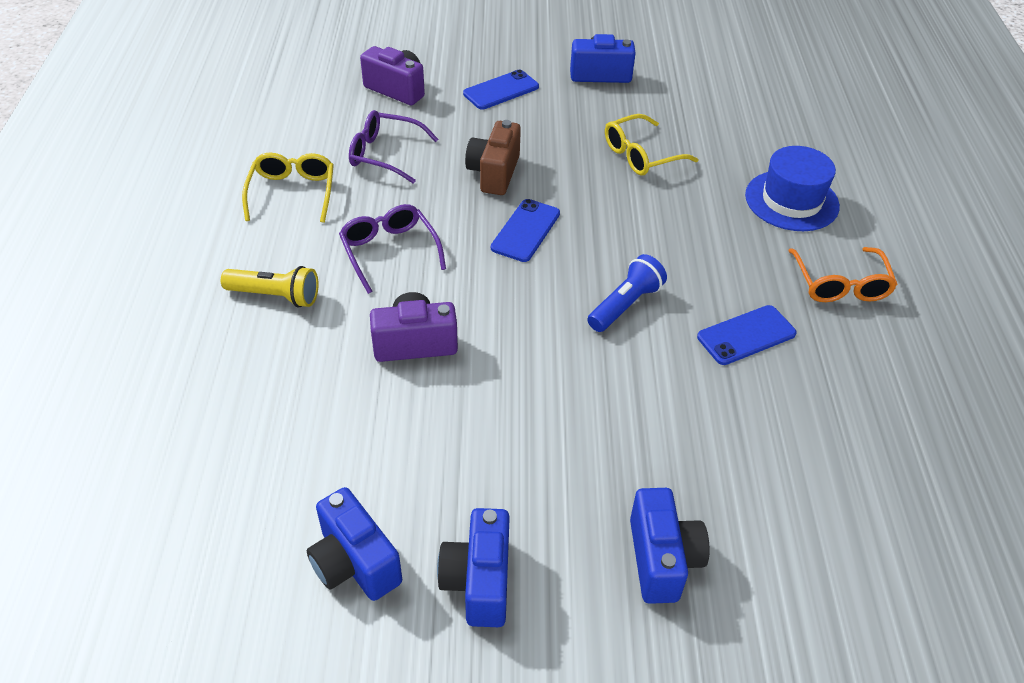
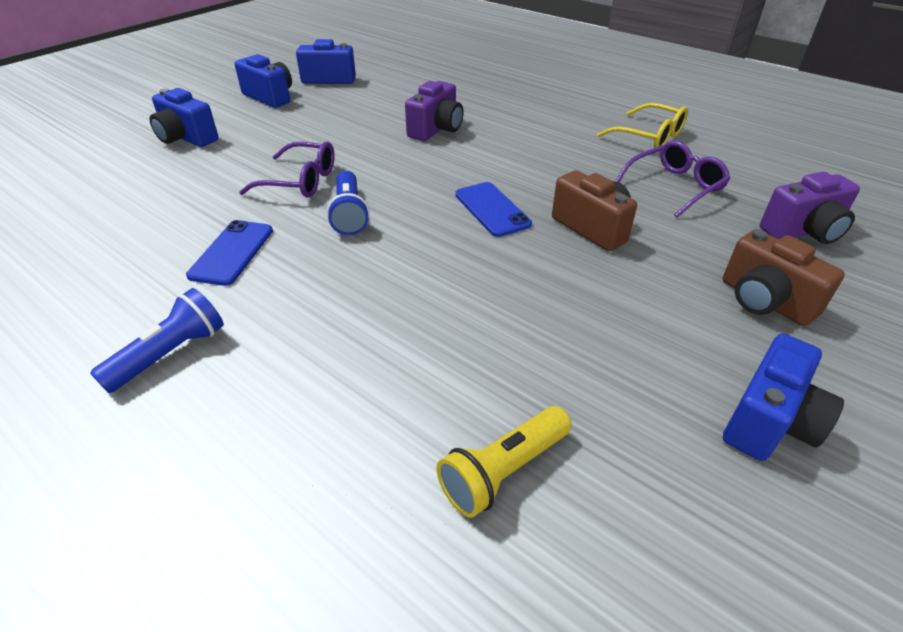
camera: 130 degrees right, 5 degrees down
yellow flashlight [221,266,319,307] -> yellow flashlight moved to [437,406,572,518]
purple glasses [339,204,446,294] -> purple glasses moved to [239,142,335,198]
blue phone [463,70,539,110] -> brown camera [723,229,845,326]
yellow glasses [605,114,699,176] -> none
blue hat [745,146,840,231] -> none
orange glasses [788,247,898,302] -> blue flashlight [90,288,224,393]

